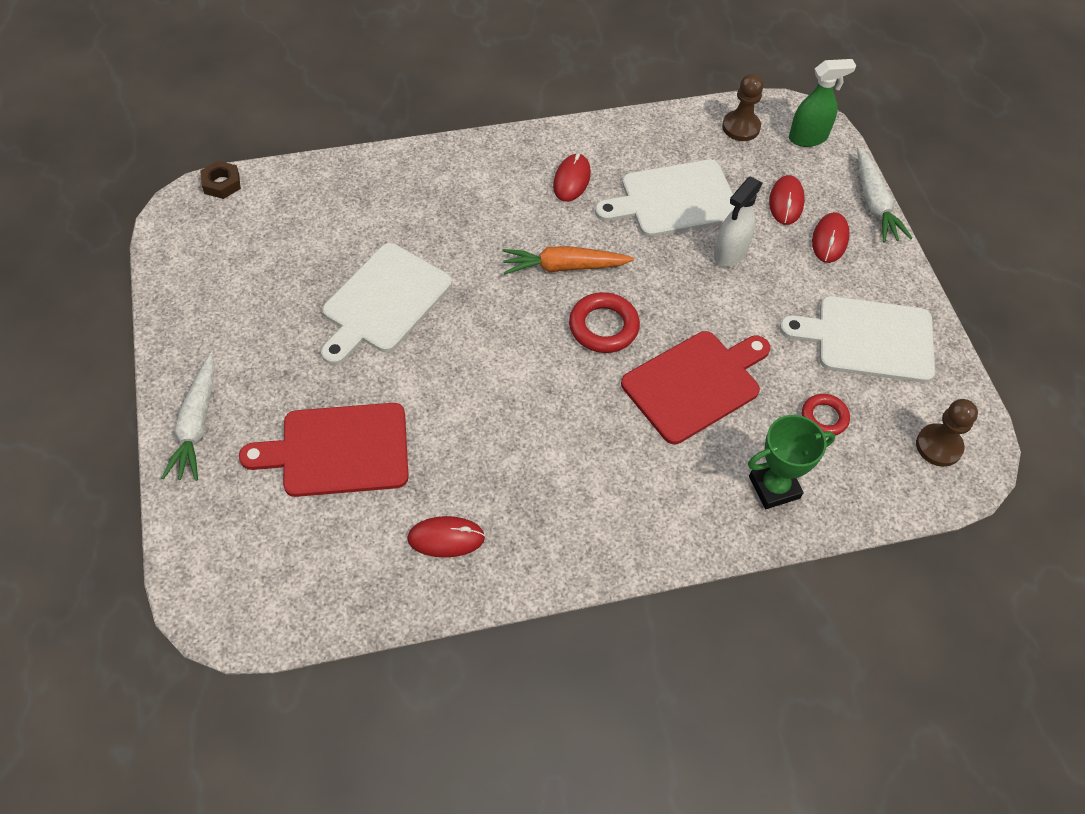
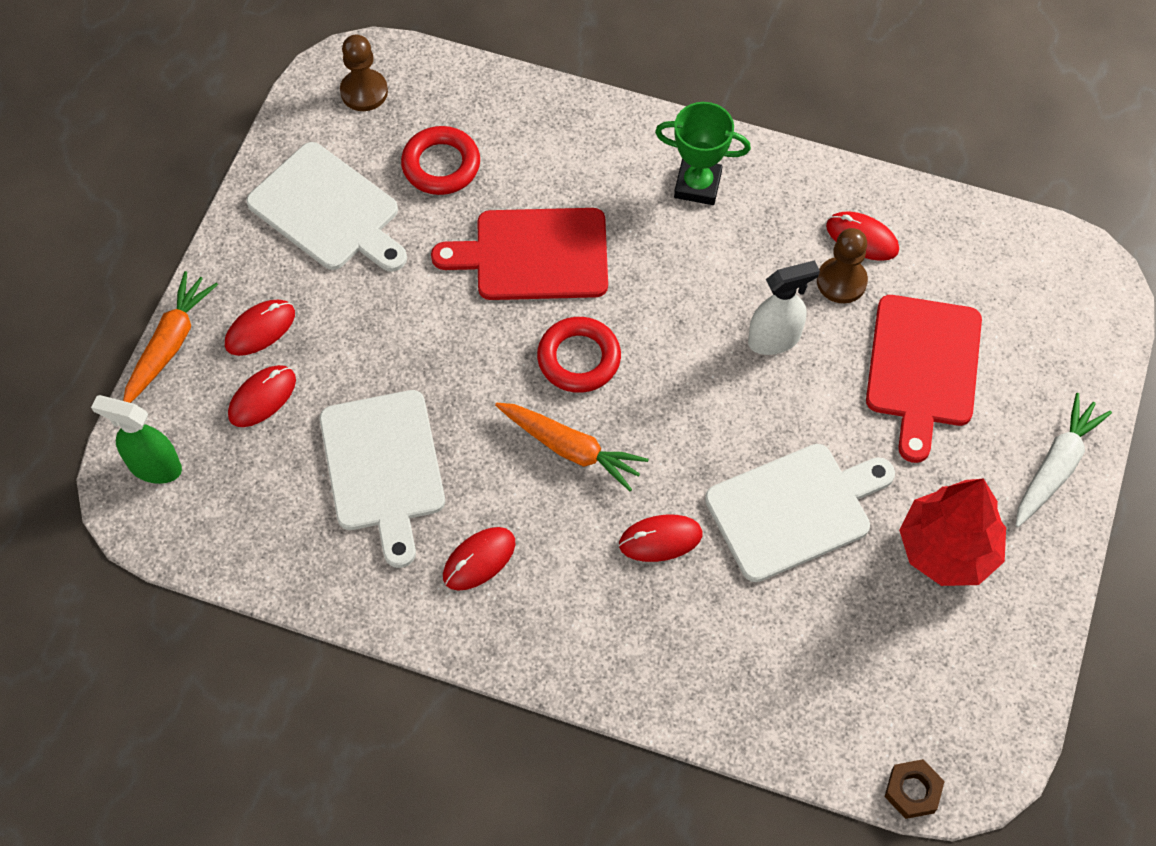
camera: 145 degrees left, 5 degrees up
red cutting board [239,403,409,497] -> red cutting board turned 75 degrees clockwise [866,295,982,463]
white cutting board [595,160,735,237] -> white cutting board turned 60 degrees clockwise [320,390,445,568]
white spray bottle [714,177,762,267] -> white spray bottle moved to [748,260,820,355]
brown pawn [722,74,764,141] -> brown pawn moved to [817,228,868,303]
green trophy [748,415,835,509] -> green trophy moved to [655,102,751,205]
red ring [802,394,850,436] -> red ring [401,126,480,195], size x1.54
white carrot [857,147,912,243] -> orange carrot [123,271,218,403]
none -> red mouse [619,515,702,562]
none -> red tree [899,478,1006,586]

